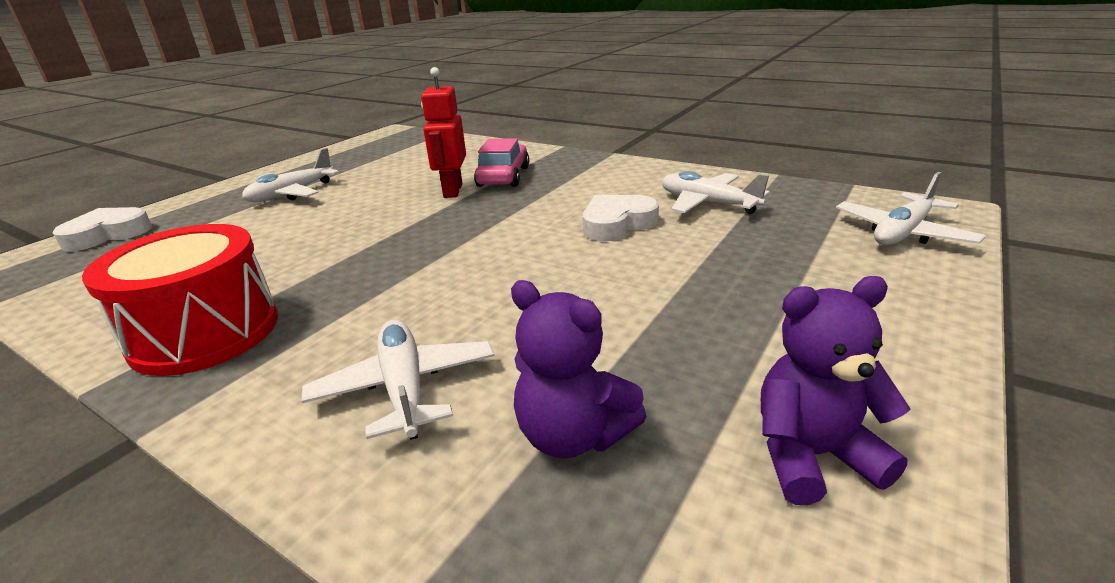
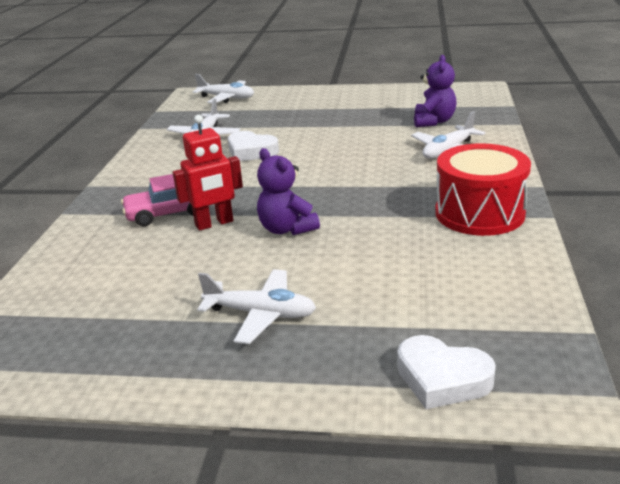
camera: 115 degrees left, 0 degrees up
purple teddy bear [761,276,911,505] -> purple teddy bear moved to [257,148,320,235]

